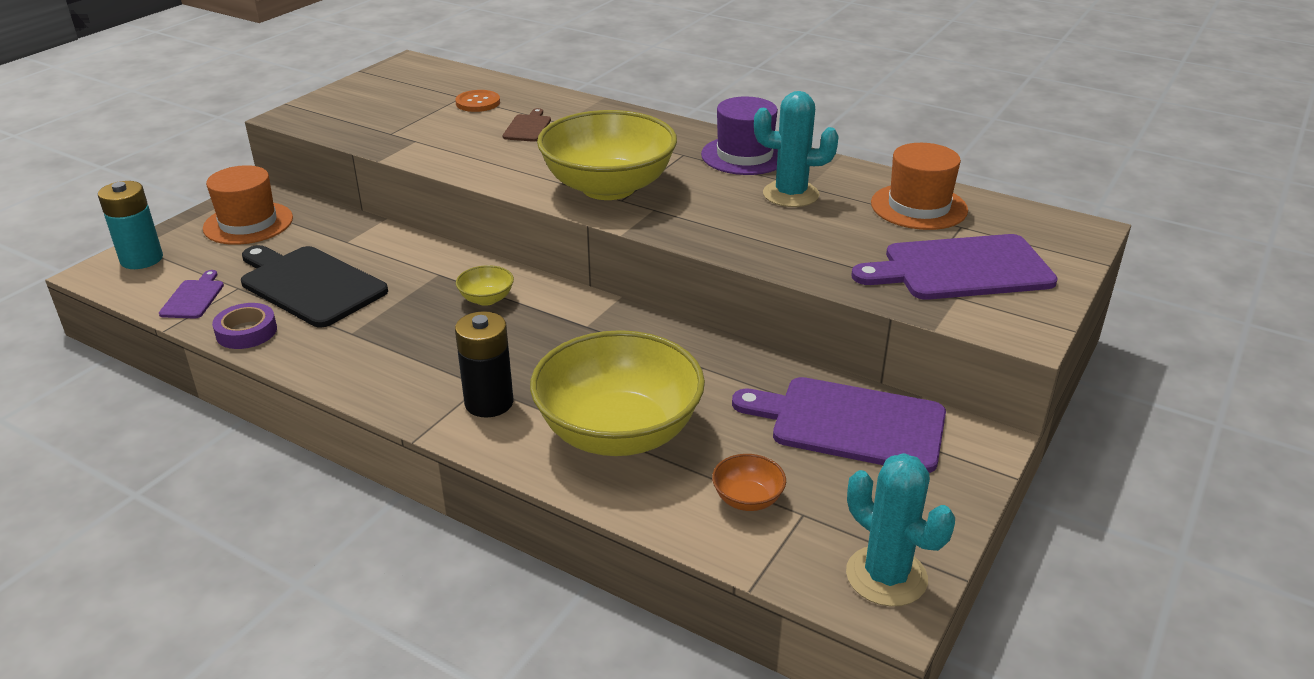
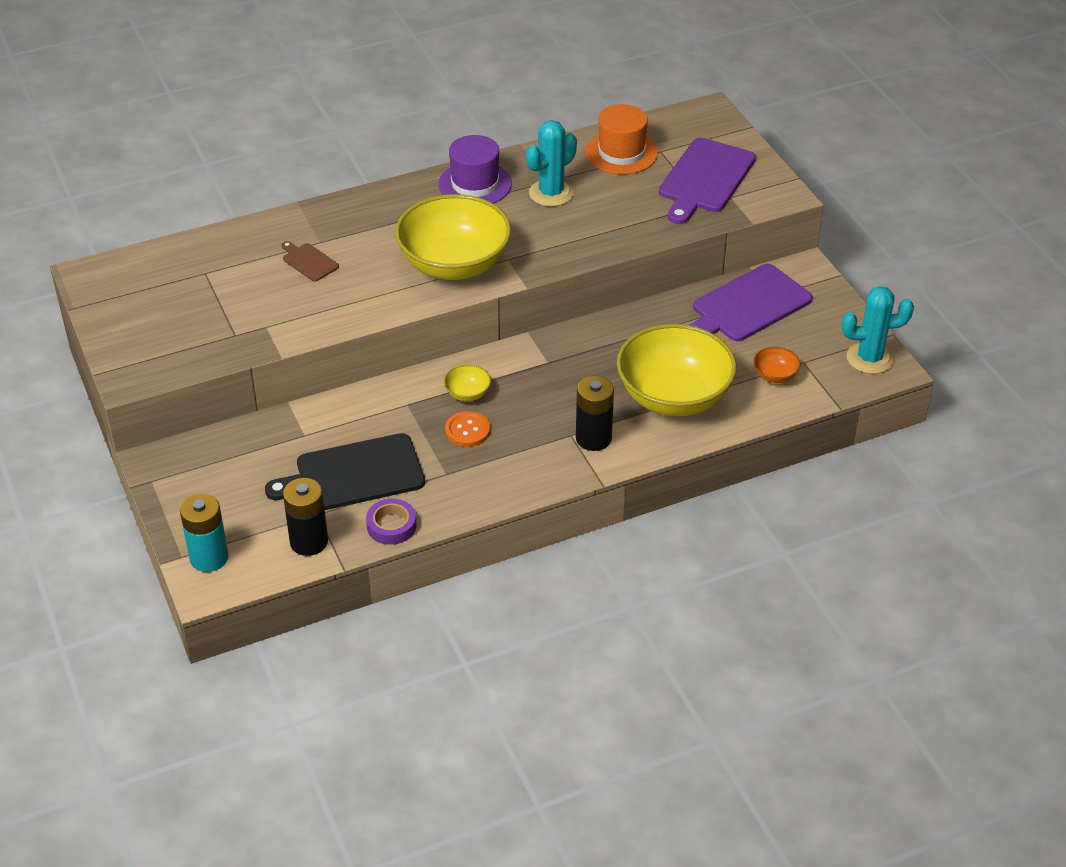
camera: 55 degrees left, 10 degrees up
purple cutting board [159,270,224,319] -> black battery [283,478,328,556]
orange hat [203,165,293,245] -> none
orange button [455,90,500,112] -> orange button moved to [445,411,490,447]

